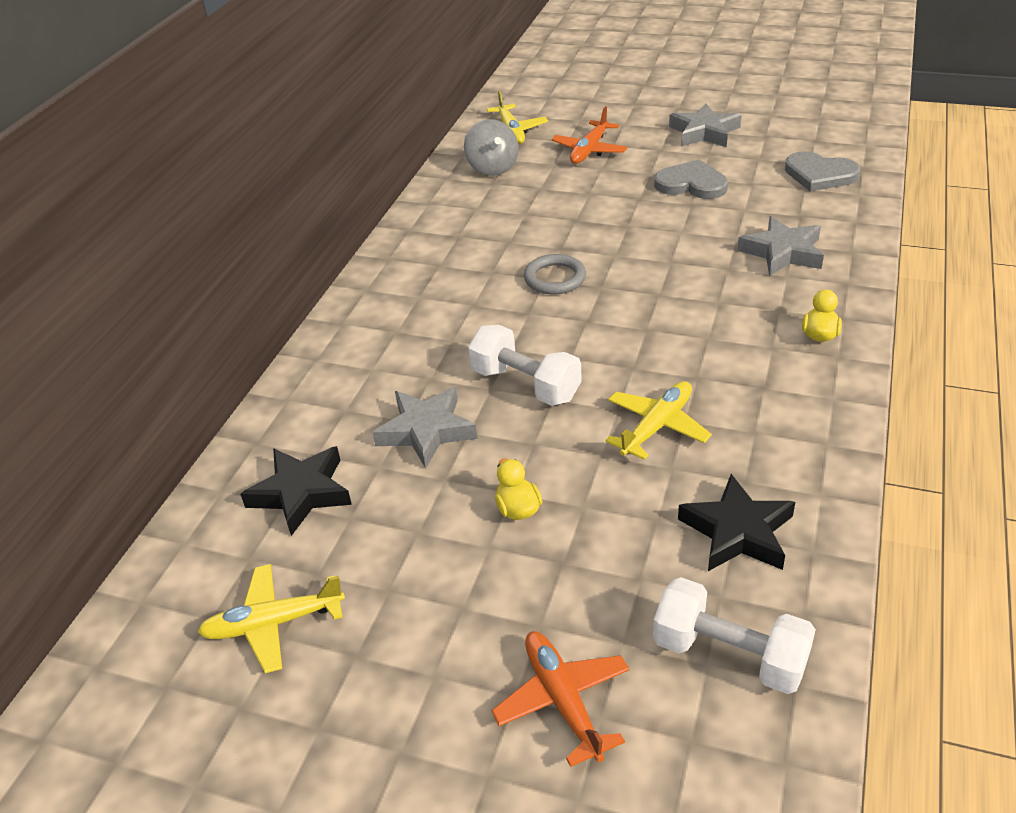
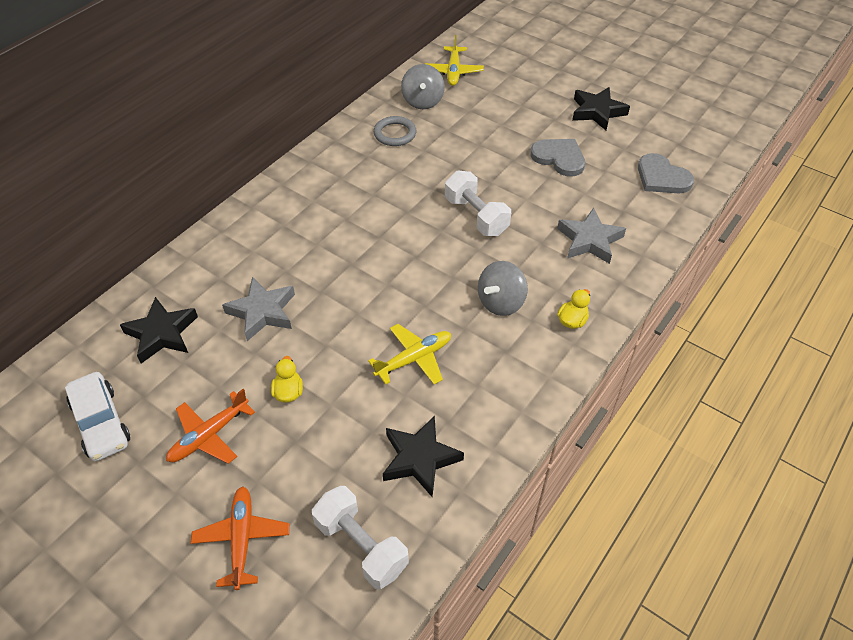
camera: 15 degrees right, 10 degrees up
yellow plane [197,564,345,673] -> white car [65,372,130,461]
white dumbbell [468,325,582,406] -> white dumbbell moved to [445,171,511,236]
grey ring [524,254,586,294] -> grey ring moved to [374,116,416,146]
orange plane [551,106,627,164] -> orange plane moved to [166,389,255,464]
grey star [669,103,741,147] -> black star [572,87,630,130]
none -> grey spinning top [478,261,528,316]

